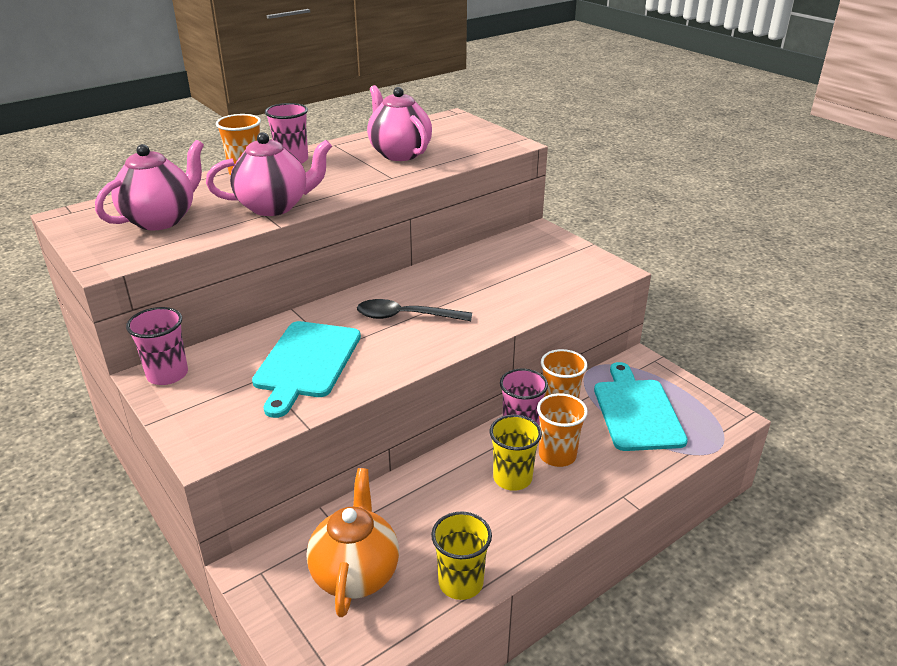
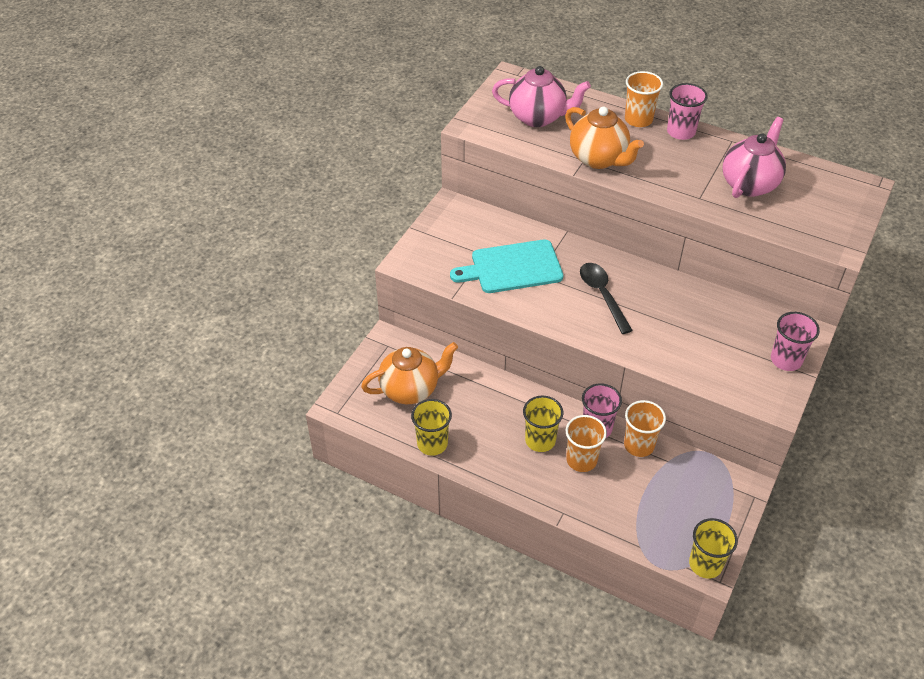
camera: 65 degrees right, 15 degrees up
pink cup [126,307,188,385] -> pink cup moved to [771,312,820,371]
pink teapot [206,132,332,216] -> orange teapot [565,106,644,169]
turquoise cutting board [594,362,688,451] -> none
none -> yellow cup [689,518,738,579]

